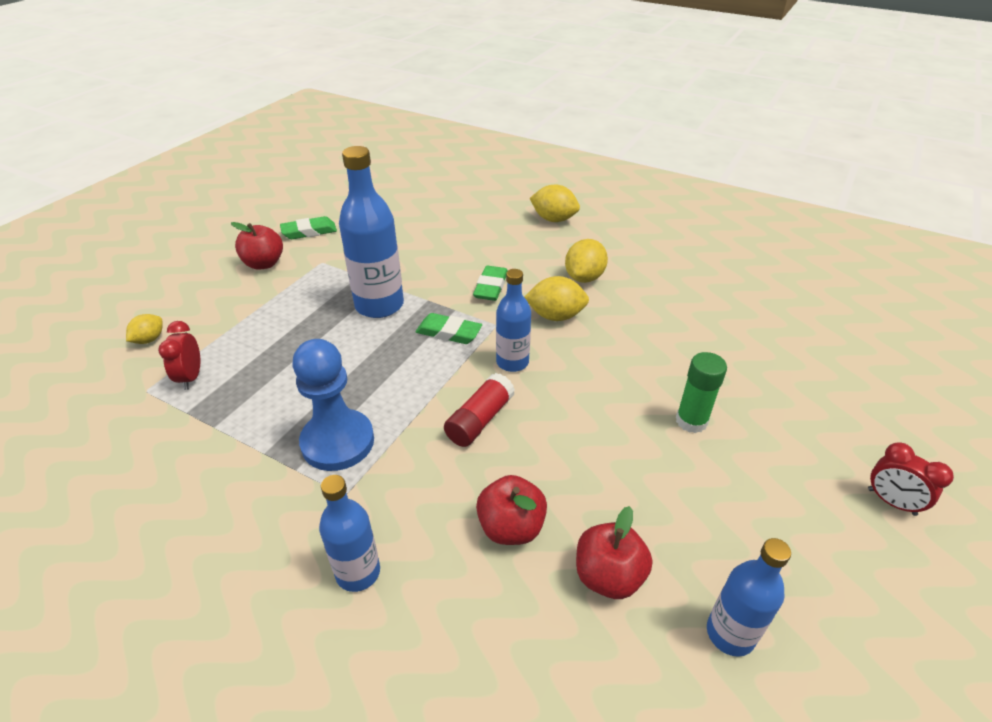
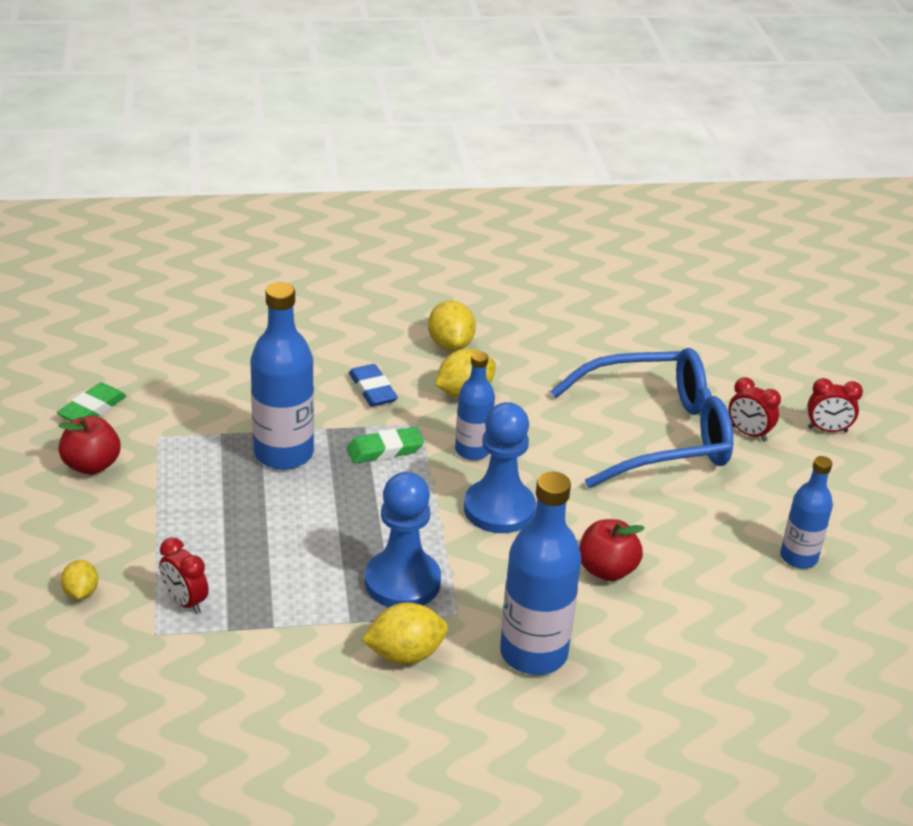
camera: 40 degrees left, 5 degrees down
blue bottle [319,475,380,592] -> blue bottle [500,472,581,675], size x1.66
red glue stick [444,373,515,447] -> blue pawn [464,402,536,533]
green eraser [473,266,508,301] -> blue eraser [349,364,398,407]
yellow lemon [530,185,580,222] -> yellow lemon moved to [362,602,448,664]
red apple [576,506,652,599] -> none
green glue stick [676,352,727,433] -> blue glasses [550,348,733,488]
none -> red clock [728,377,781,442]

